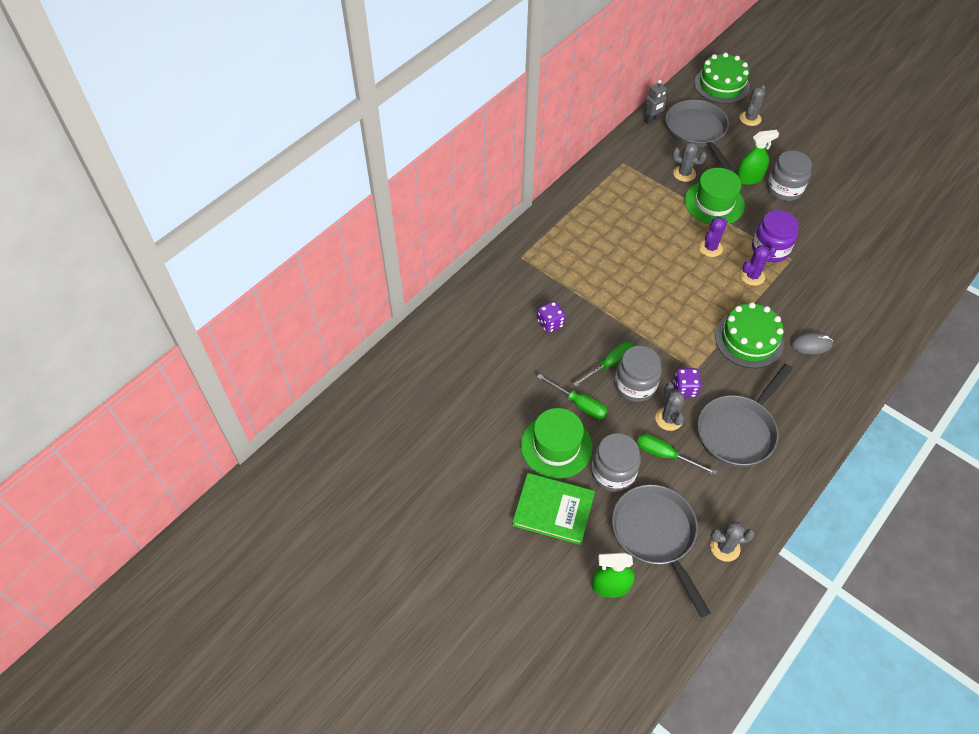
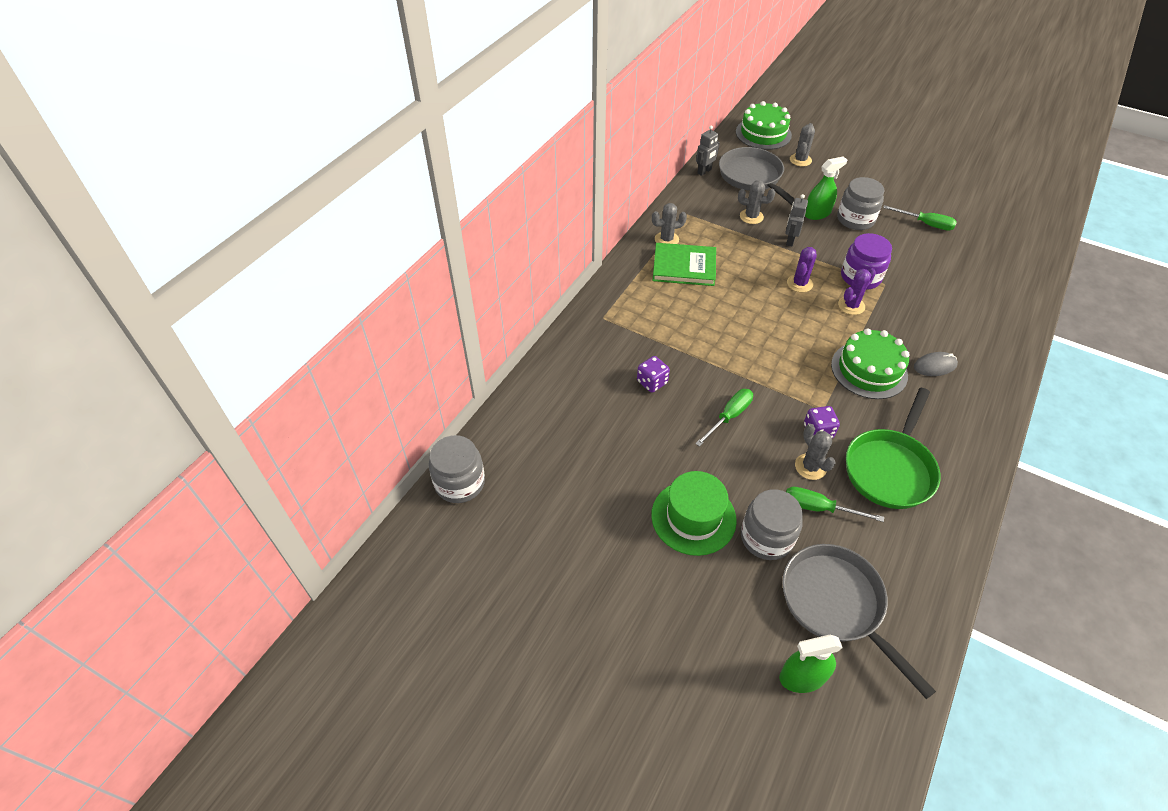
camera: 10 degrees left, 5 degrees down
green book [512,473,595,545] -> green book moved to [653,243,716,286]
green screwdriver [537,374,607,419] -> green screwdriver moved to [883,205,957,231]
grey jar [615,346,662,402] -> grey jar moved to [429,435,485,503]
green hat [685,168,745,225] -> grey robot [785,194,808,246]
grey pan [698,364,793,467] -> green pan [846,388,941,509]
grey cactus [710,521,755,562] -> grey cactus moved to [652,203,687,244]

